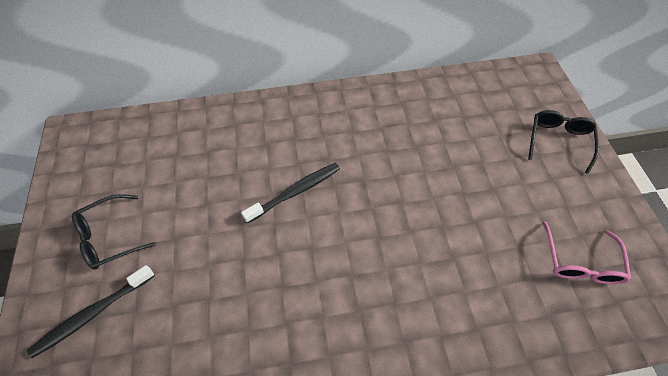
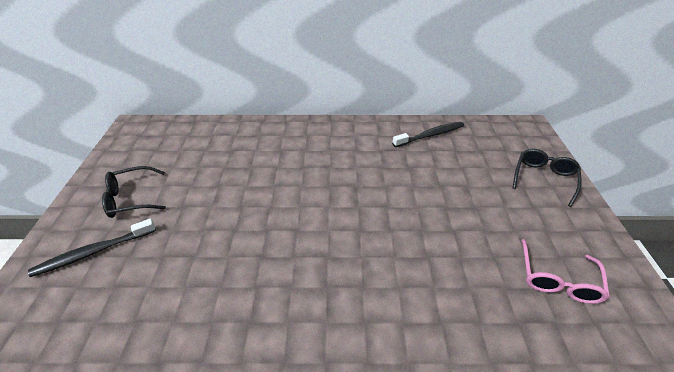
camera: 10 degrees right, 15 degrees down
black toothbrush [241,163,340,223] -> black toothbrush moved to [392,122,464,147]

